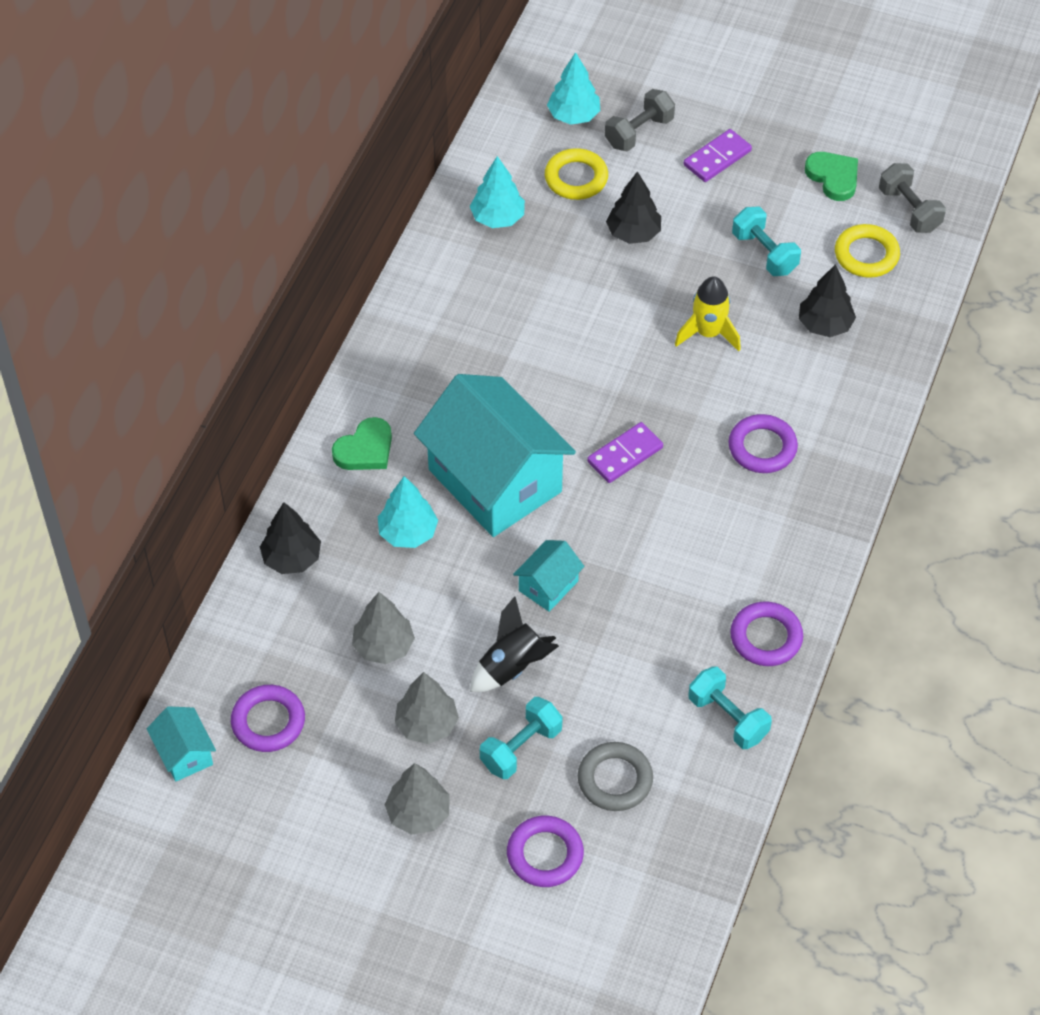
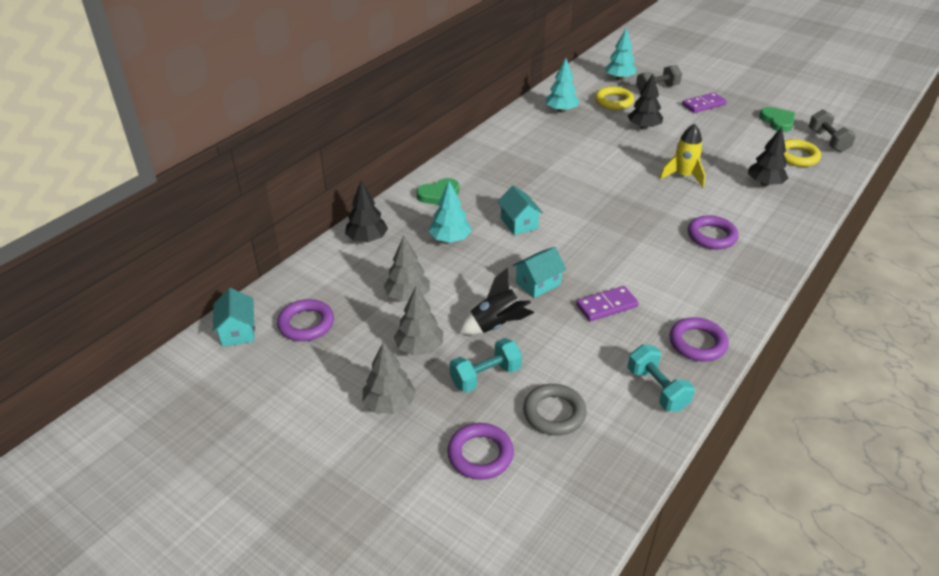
camera: 15 degrees right, 15 degrees down
turquoise house [414,374,576,537] -> turquoise house [497,185,543,235], size x0.43
purple domino [587,422,663,483] -> purple domino moved to [576,286,639,321]
turquoise dumbbell [732,207,801,276] -> none

